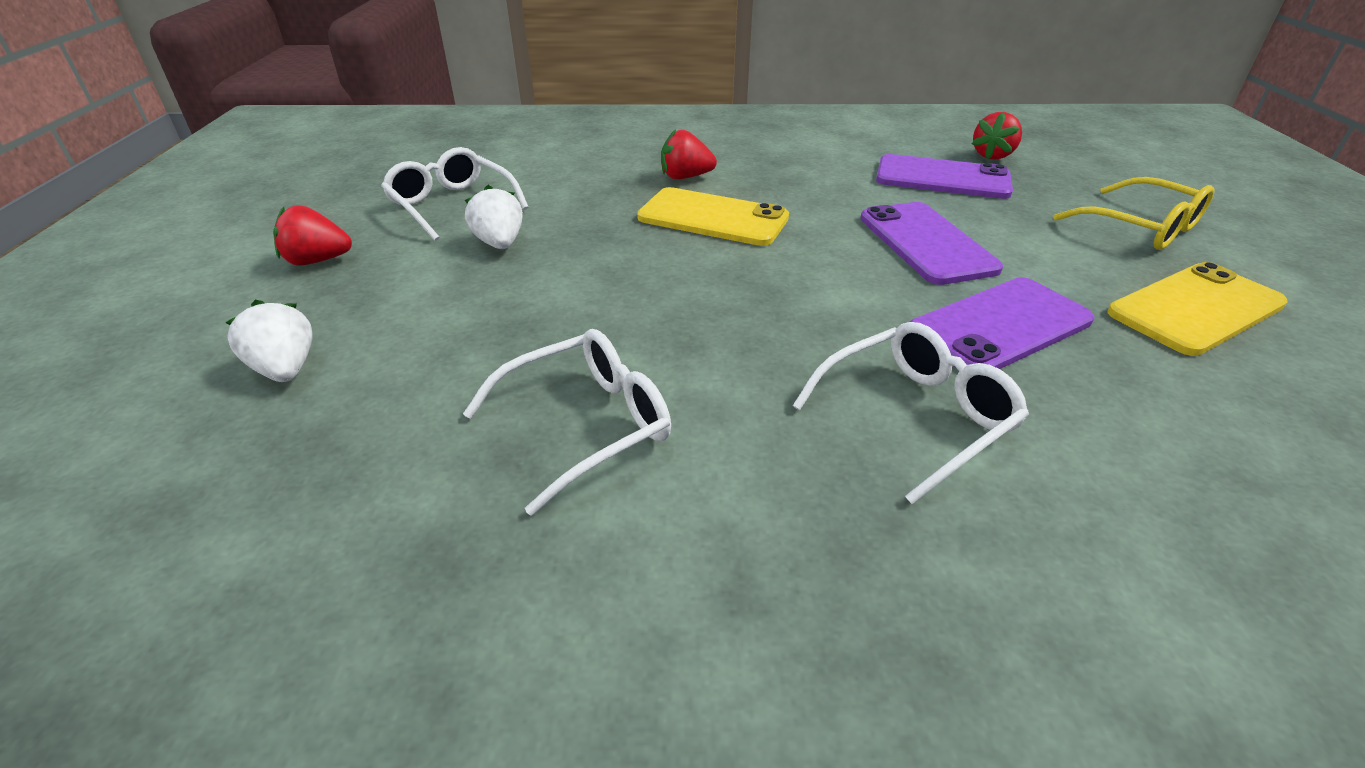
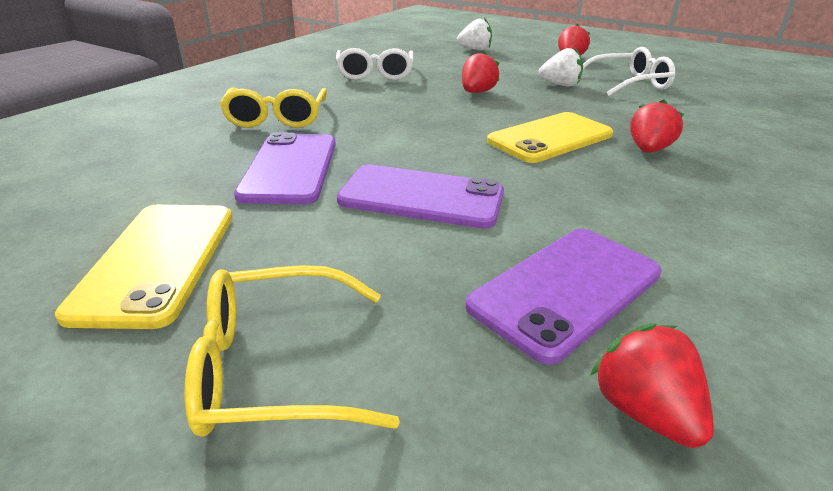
camera: 120 degrees right, 5 degrees down
white glasses [793,322,1029,504] -> yellow glasses [220,87,327,128]
none -> red strawberry [462,51,499,93]

